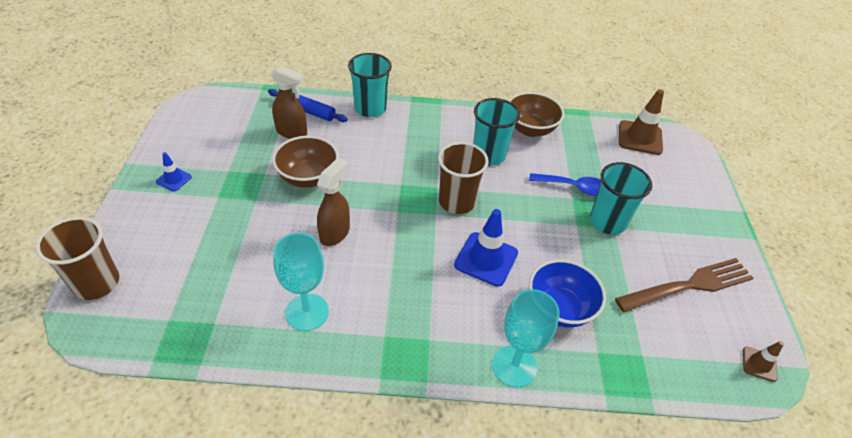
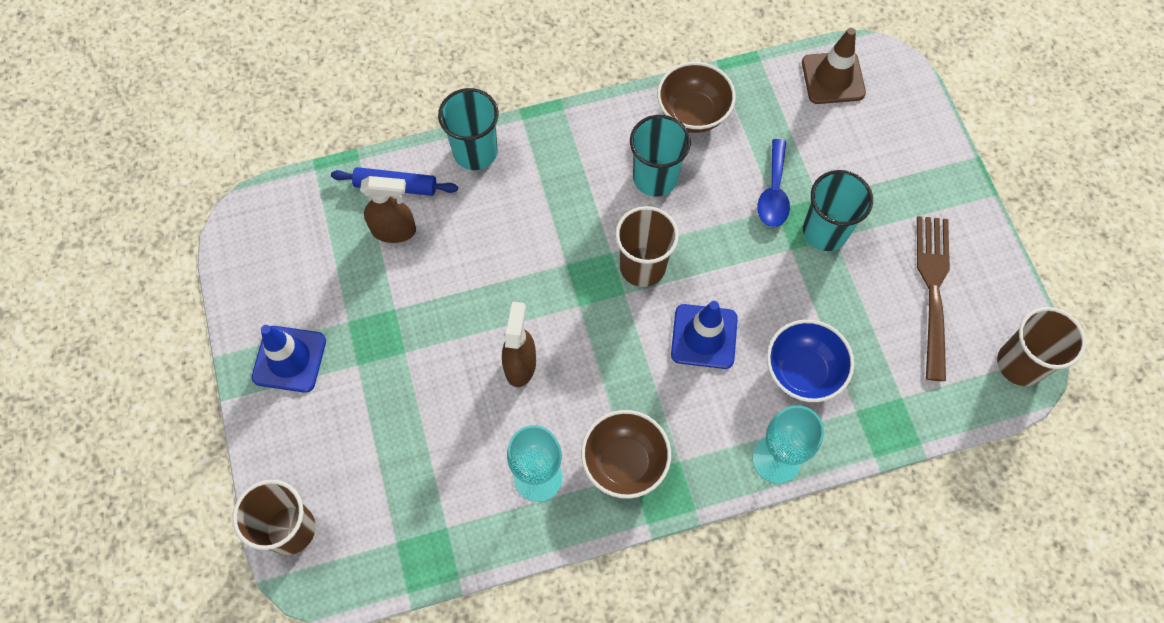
camera: 15 degrees left, 20 degrees up
blue traffic cone [156,152,192,192] -> blue traffic cone [252,325,326,393], size x1.86
brown bowl [272,136,339,188] -> brown bowl moved to [581,410,671,499]
blue spoon [529,173,601,196] -> blue spoon turned 105 degrees clockwise [757,139,790,227]
brown fork [615,258,753,312] -> brown fork turned 45 degrees counterclockwise [917,216,950,381]
brown traffic cone [743,341,784,382] -> brown cup [997,307,1086,386]

